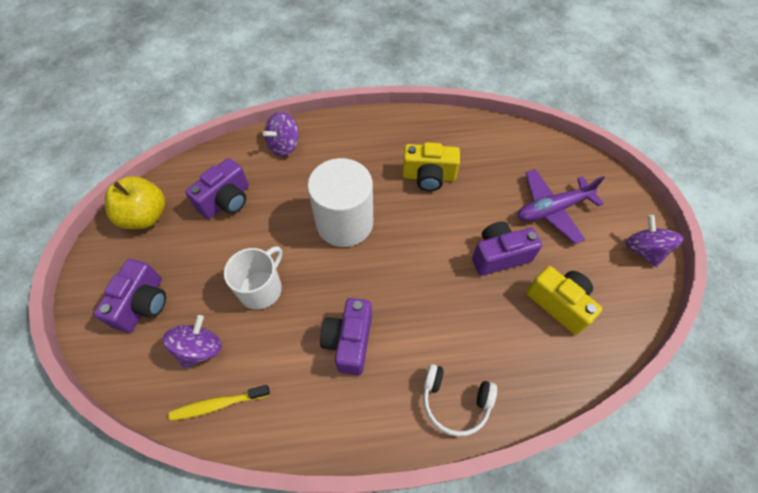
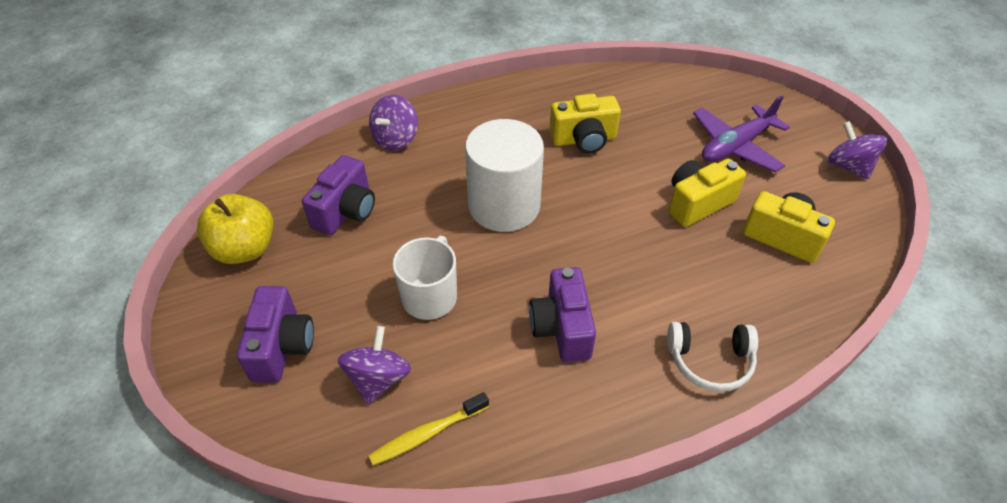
camera: 15 degrees left, 10 degrees down
purple camera [472,221,542,276] -> yellow camera [669,159,746,227]

